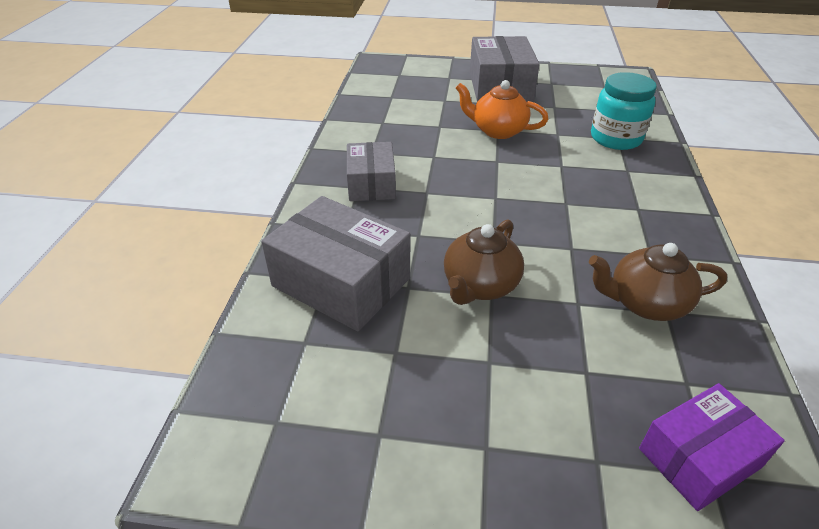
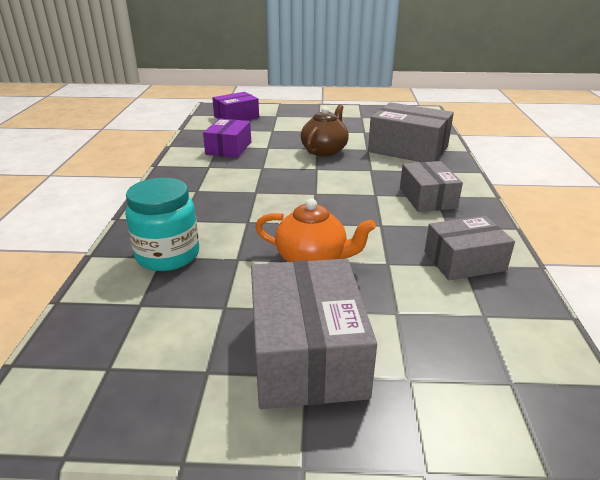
camera: 175 degrees right, 10 degrees down
brown teapot [589,243,727,321] -> purple box [203,119,251,158]
none -> grey box [425,216,515,280]

